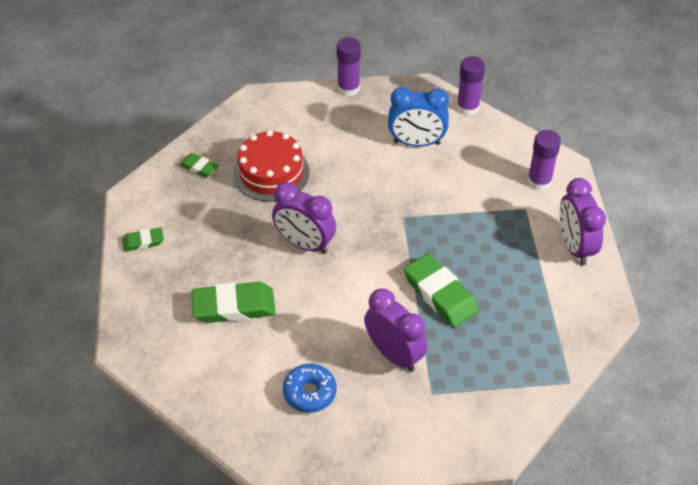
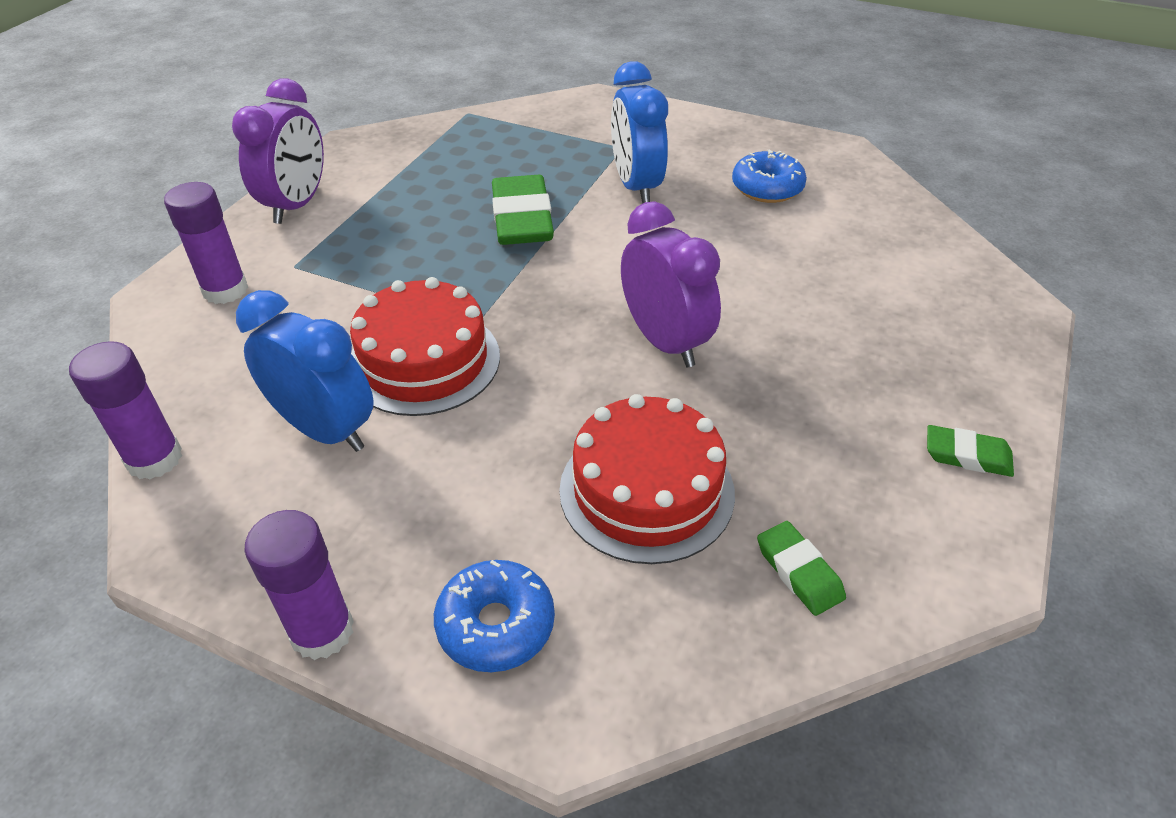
camera: 150 degrees left, 5 degrees down
green eraser [191,282,276,323] -> none
purple clock [364,289,427,372] -> blue clock [611,61,668,204]
none -> red cake [350,277,500,416]
none -> blue donut [434,560,555,672]

